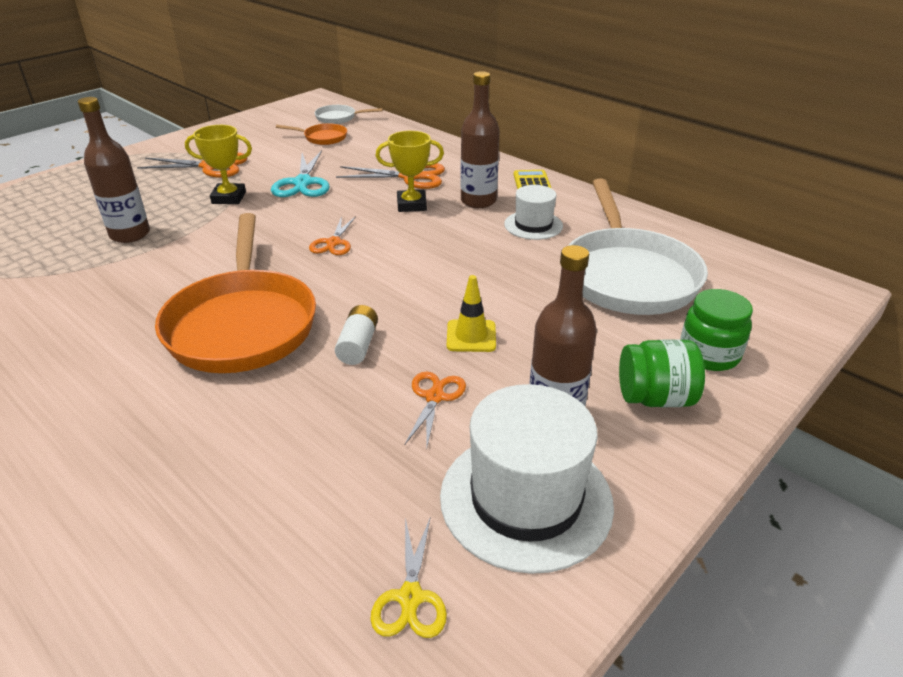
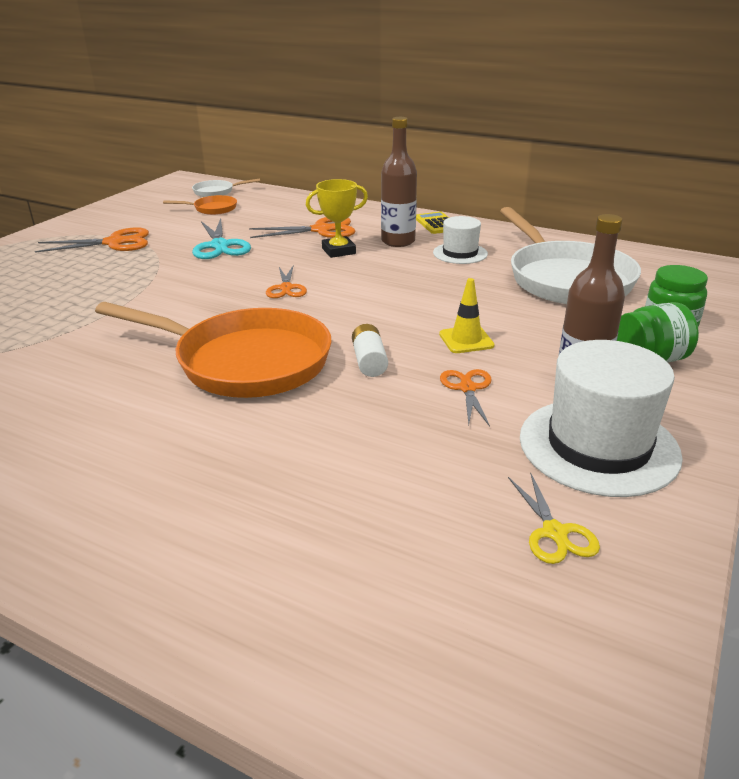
camera: 15 degrees left, 5 degrees down
brown bottle [78,97,150,243] -> none
orange pan [155,213,316,373] -> orange pan turned 45 degrees counterclockwise [95,302,332,398]
yellow trophy [185,125,252,204] -> none

